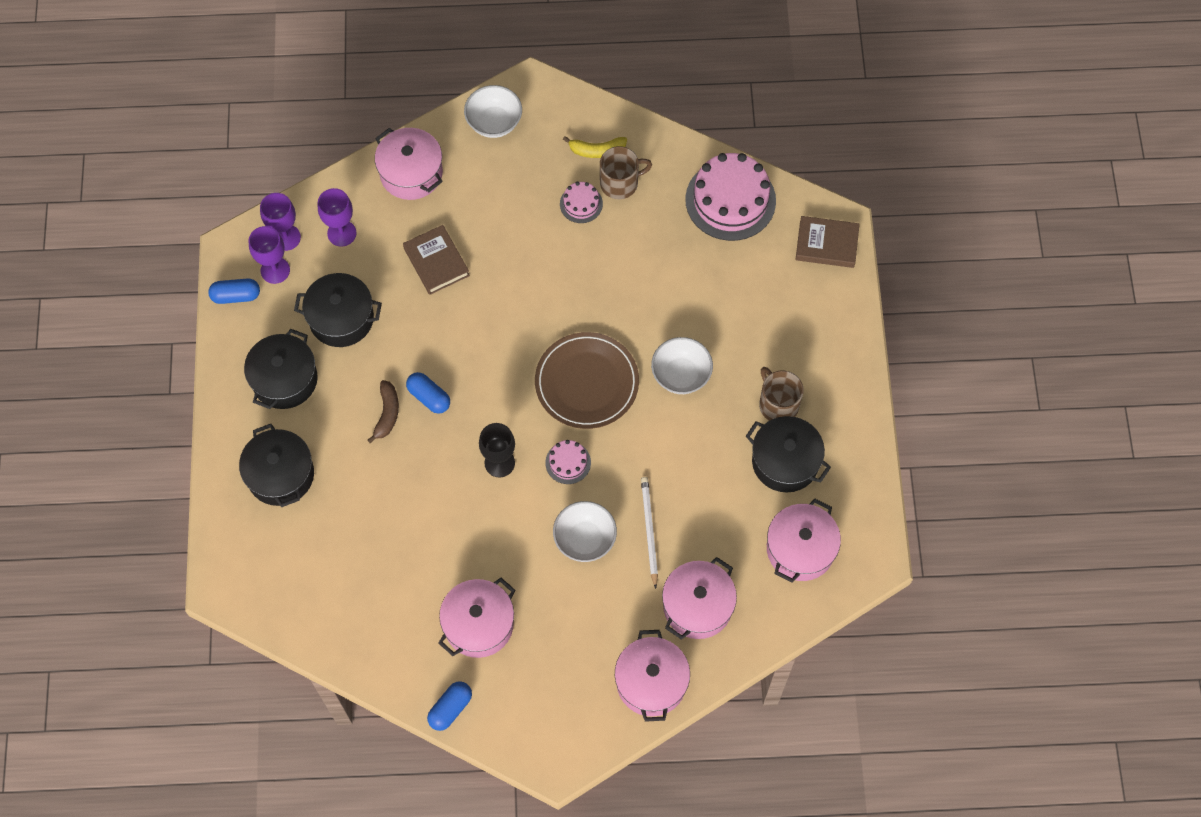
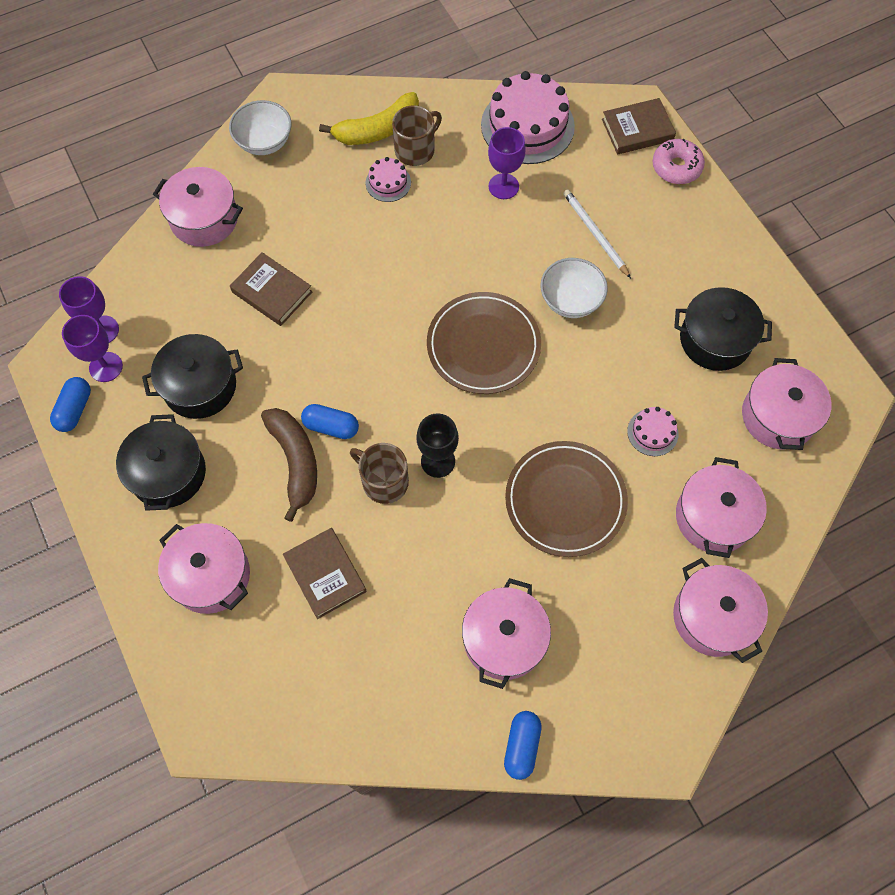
camera: 25 degrees left, 0 degrees up
blue capsule [208,278,260,304] -> blue capsule turned 45 degrees counterclockwise [50,377,91,432]
black pot [239,424,314,507] -> pink pot [158,523,250,614]
purple goblet [318,188,357,247] -> purple goblet moved to [488,127,526,199]
brown banana [367,380,399,443] -> brown banana [261,408,317,522], size x1.56
pink cake [545,440,591,484] -> pink cake moved to [627,407,678,456]
white bowl [553,501,617,562] -> brown plate [505,441,628,557]
yellow banana [563,136,627,158] -> yellow banana [319,92,419,145], size x1.56
white pencil [641,477,658,589] -> white pencil moved to [563,189,631,278]
brown mug [759,367,804,421] -> brown mug moved to [350,443,409,504]
none -> brown book [283,528,366,619]
none -> pink donut [652,139,705,184]

